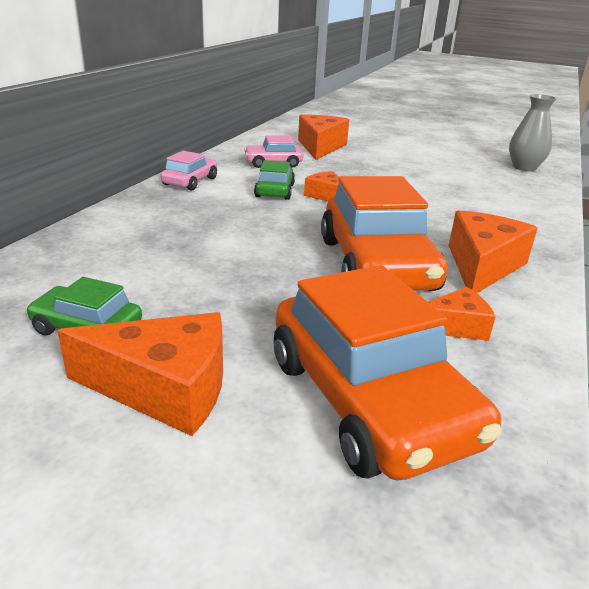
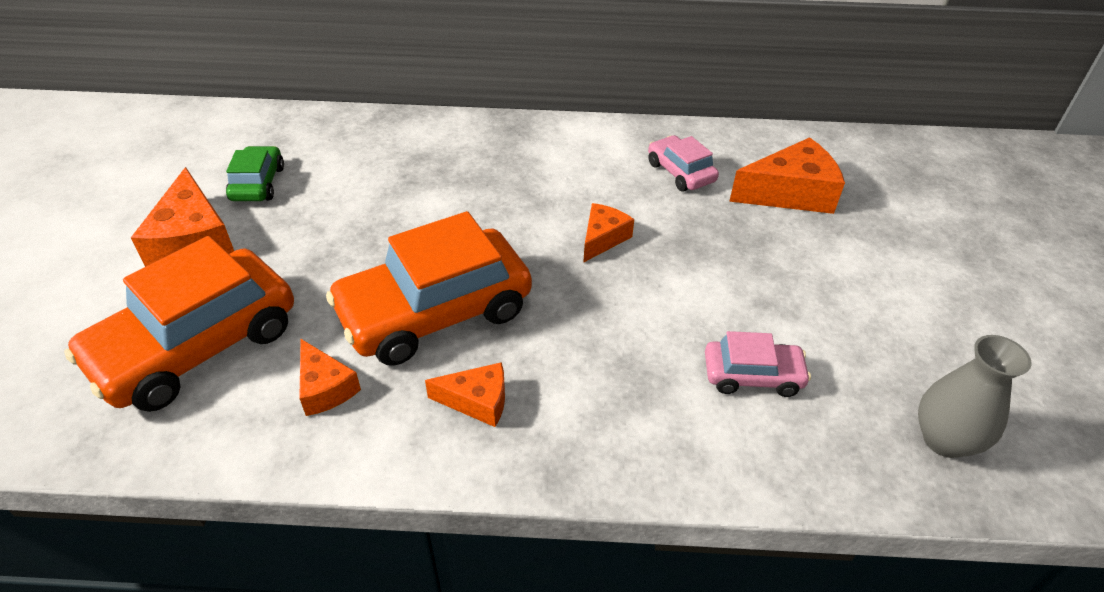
camera: 70 degrees right, 15 degrees up
pink car [160,151,217,191] -> pink car moved to [705,331,811,397]
green car [254,160,295,200] -> none
orange cheese [449,210,538,293] -> orange cheese [425,362,505,427], size x0.58

